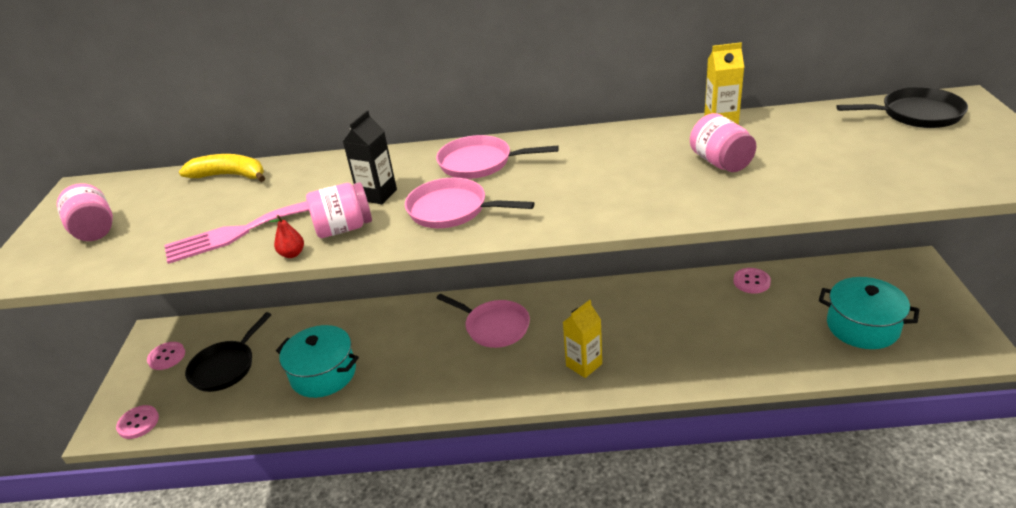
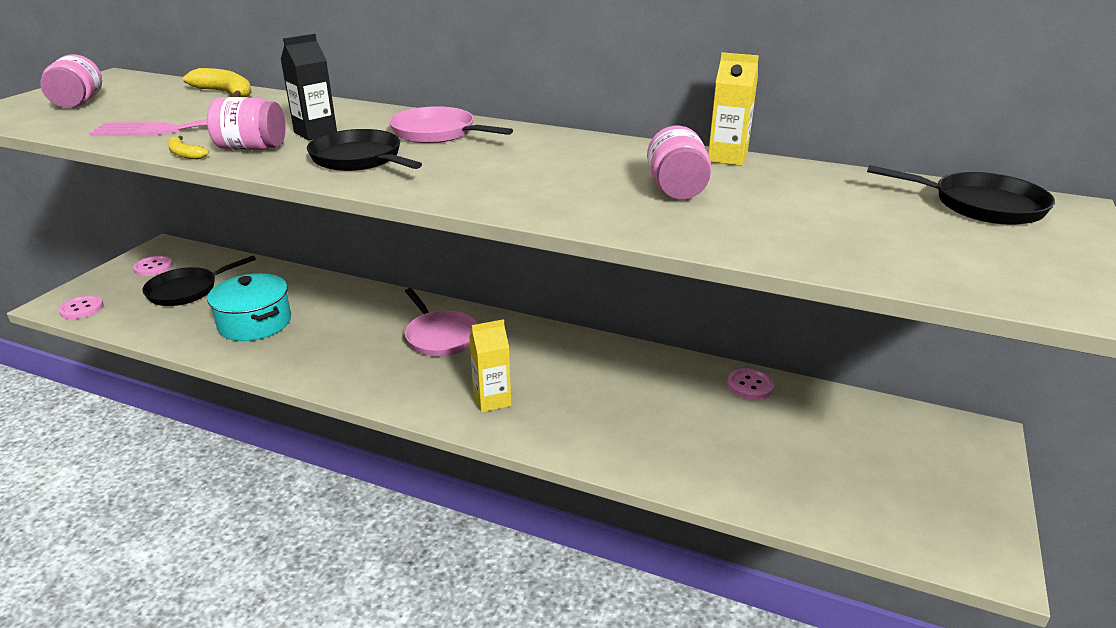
camera: 20 degrees right, 5 degrees down
red pear [269,215,304,258] -> yellow banana [168,136,209,159]
pink pan [405,178,535,228] -> black pan [307,129,422,171]
turquoise pot [819,277,919,349] -> none

